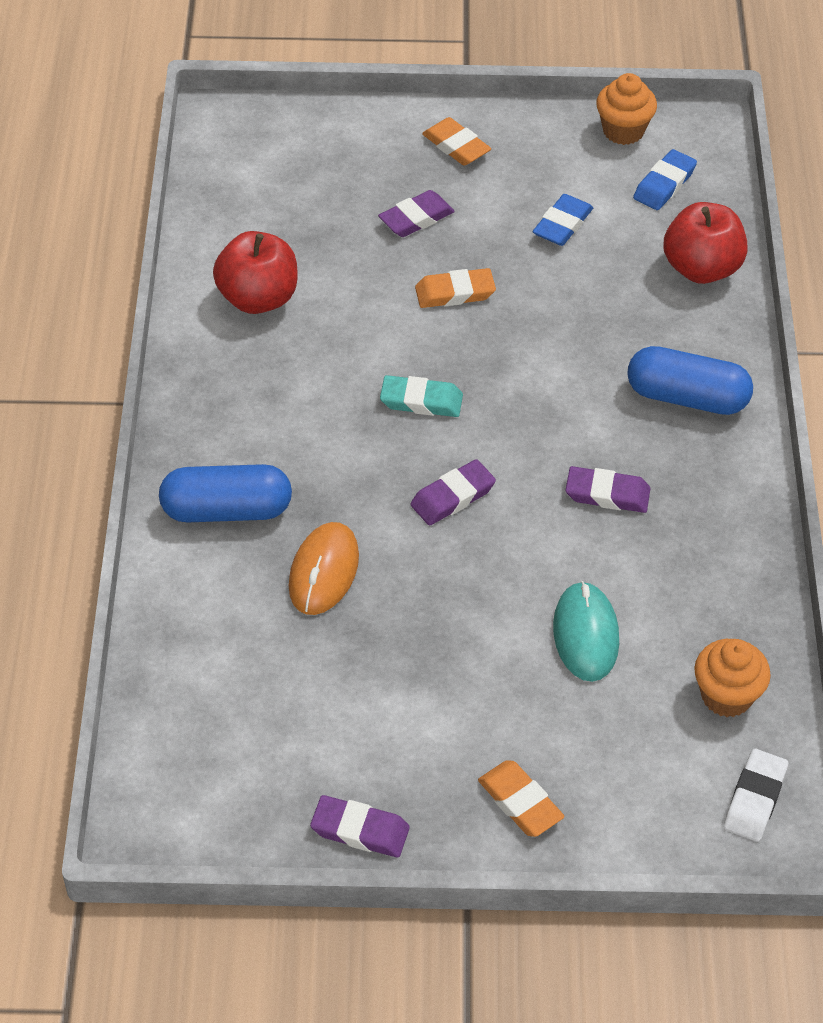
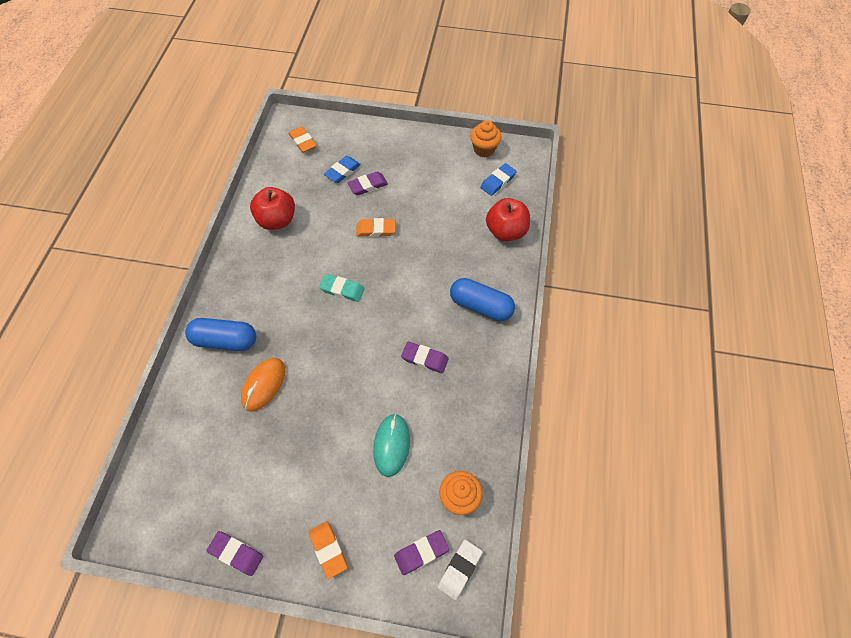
camera: 10 degrees right, 10 degrees up
purple eraser [410,459,496,526] -> purple eraser moved to [394,530,449,575]
orange eraser [422,117,491,166] -> orange eraser moved to [288,126,317,153]
blue eraser [533,194,593,246] -> blue eraser moved to [324,156,361,183]

